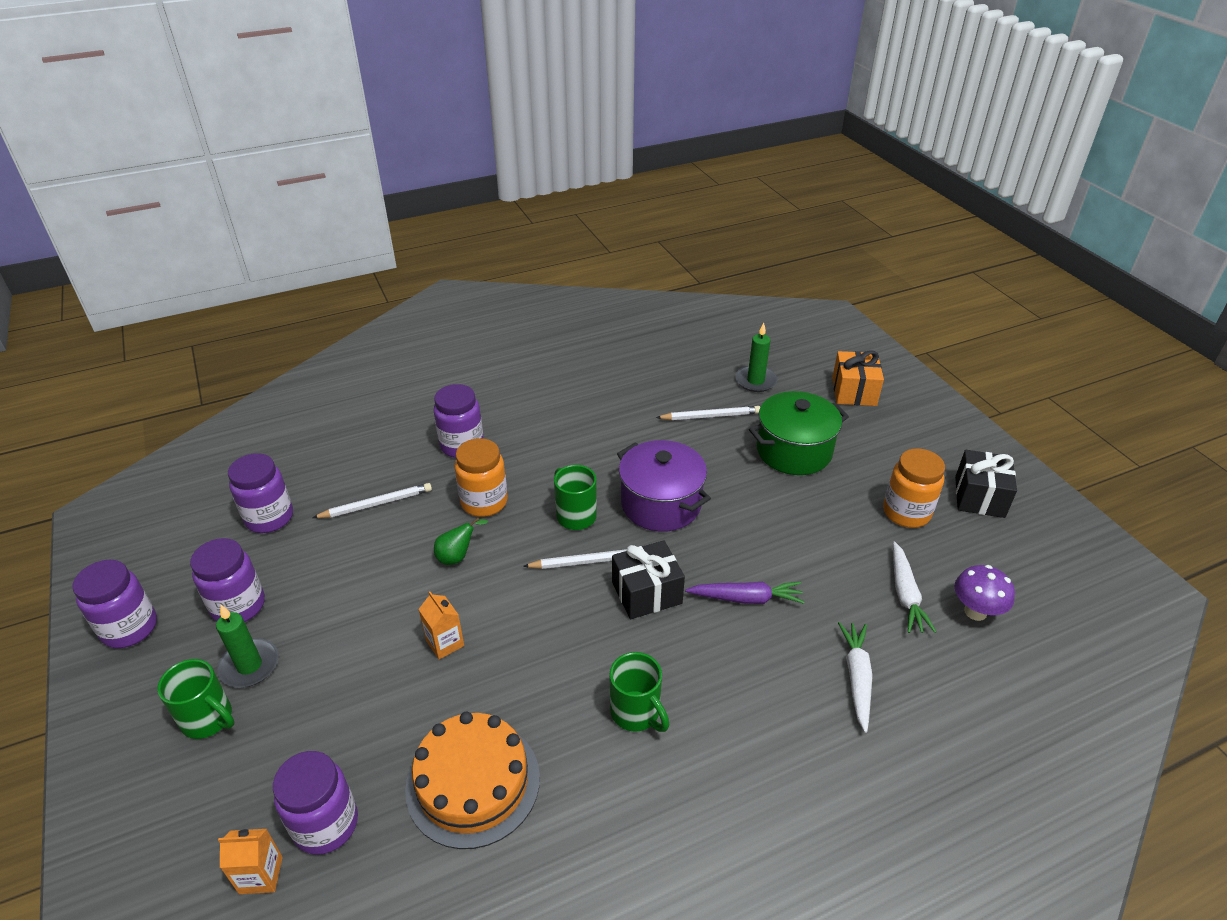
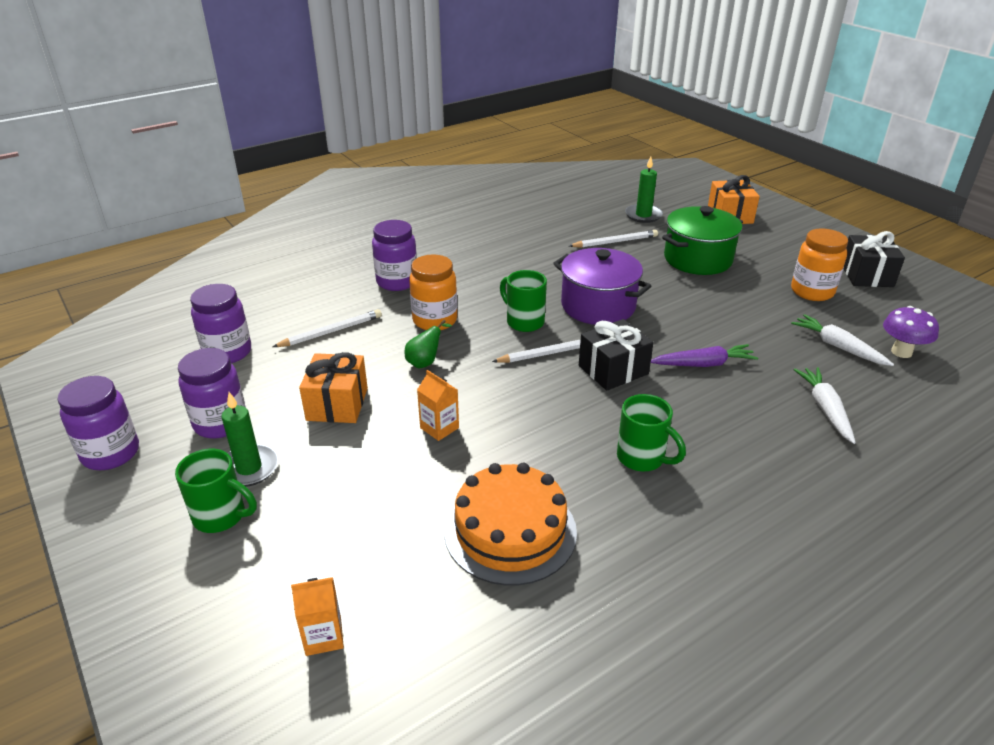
camera: 10 degrees left, 5 degrees down
purple jar [273,751,358,855] -> none
white carrot [893,541,936,633] -> white carrot turned 150 degrees clockwise [791,314,894,366]
none -> orange gift [299,352,368,423]

